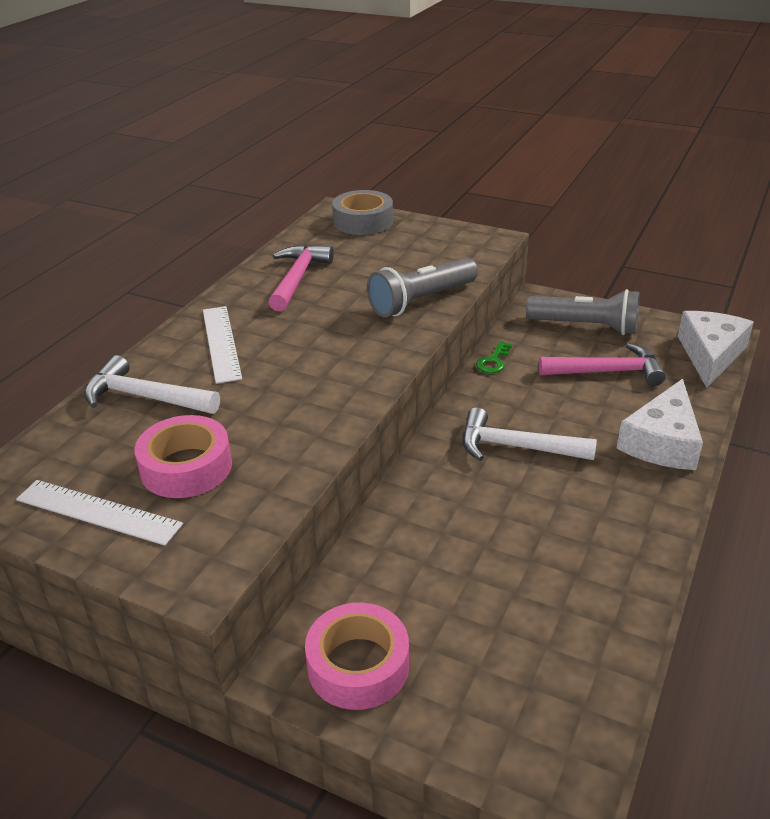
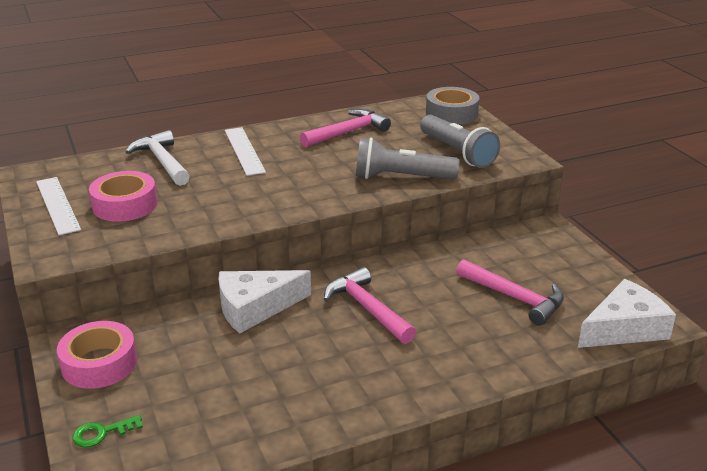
camera: 40 degrees right, 5 degrees down
white ruler [203,306,242,384] -> white ruler turned 45 degrees counterclockwise [225,127,266,176]
white hammer [462,407,597,461] -> pink hammer [324,267,416,344]
green key [476,341,512,373] -> green key moved to [72,415,143,447]
grey flashlight [526,289,639,335] -> grey flashlight moved to [420,115,500,168]
white cheese [616,379,703,470] -> white cheese moved to [219,270,311,333]

